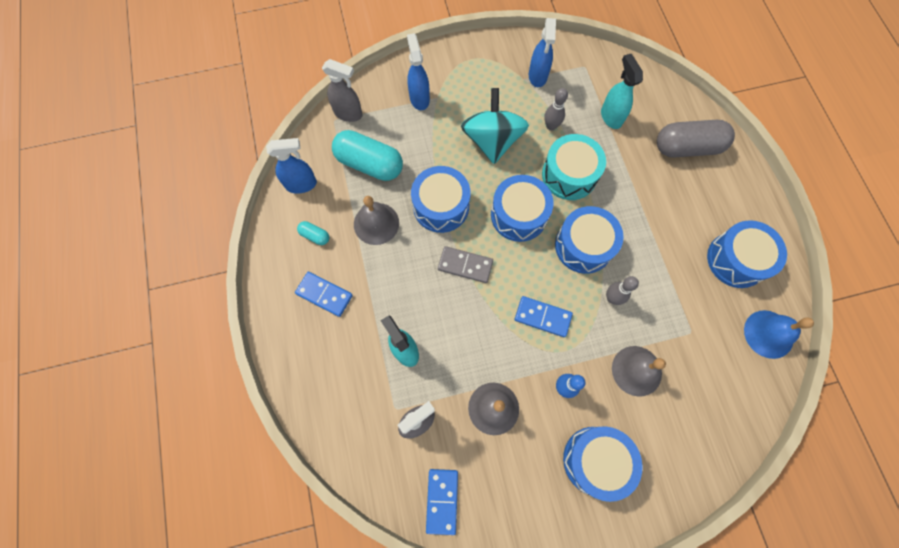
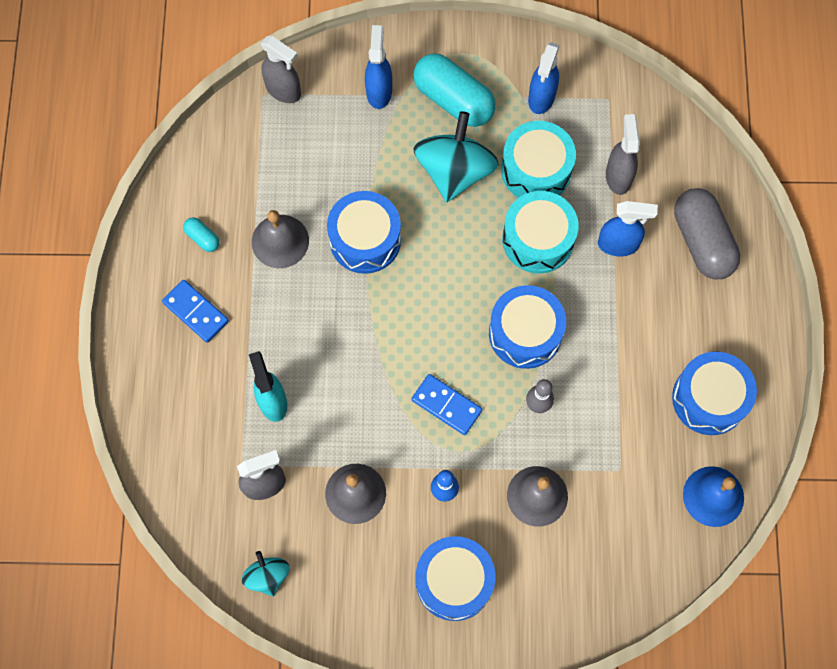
camera: 15 degrees right, 0 degrees up
blue spray bottle [266,138,317,194] -> blue spray bottle moved to [598,201,658,256]
turquoise capsule [332,130,403,181] -> turquoise capsule moved to [413,53,496,127]
blue domino [426,469,458,535] -> turquoise spinning top [242,551,289,596]
grey domino [438,246,493,283] -> none
blue drum [491,175,554,242] -> none
grey bowling pin [544,88,568,131] -> turquoise drum [501,121,576,198]
turquoise spray bottle [601,54,643,129] -> grey spray bottle [606,114,640,195]
grey capsule [657,120,735,158] -> grey capsule turned 60 degrees clockwise [674,188,741,279]

